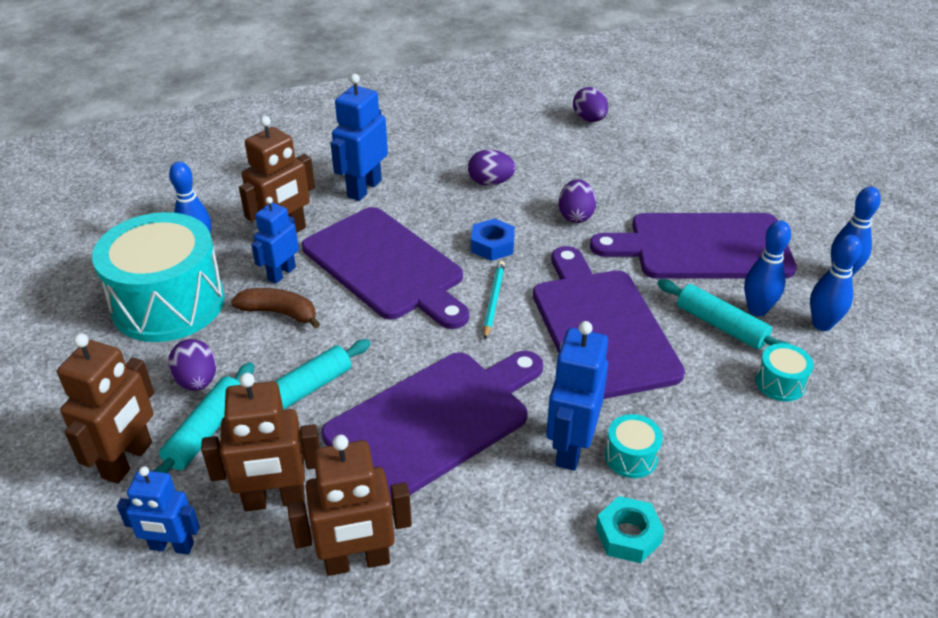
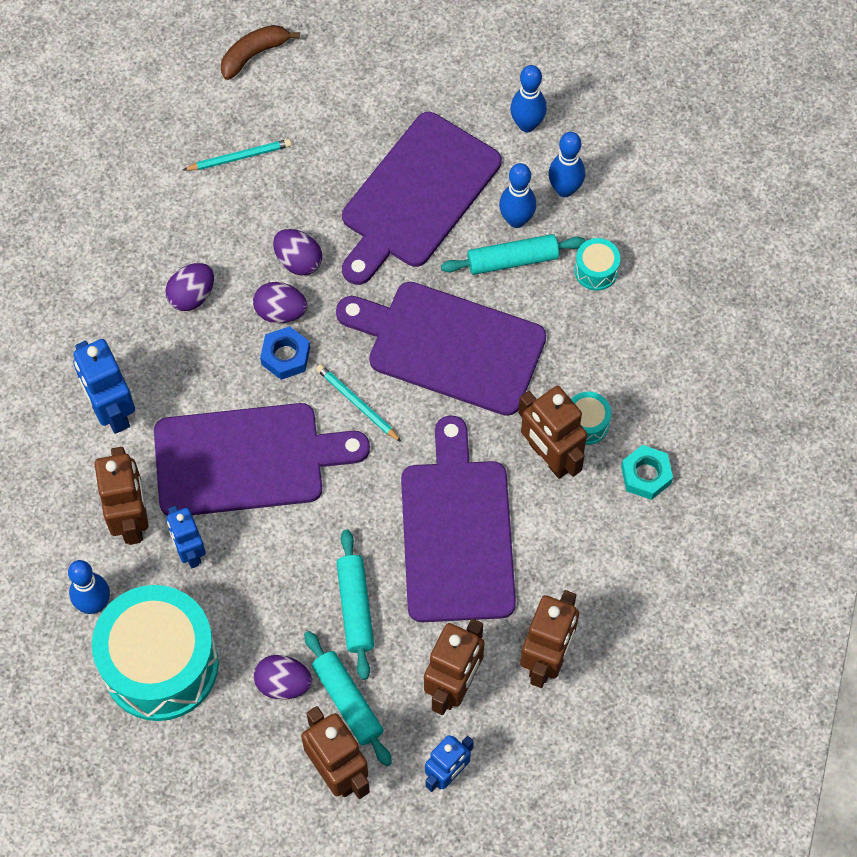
camera: 55 degrees left, 25 degrees up
brown banana [231,288,320,329] -> brown banana moved to [221,25,300,80]
blue robot [546,321,608,471] -> brown robot [518,386,587,479]
purple egg [573,87,608,122] -> purple egg moved to [253,282,307,323]
none -> turquoise pencil [183,139,292,171]

